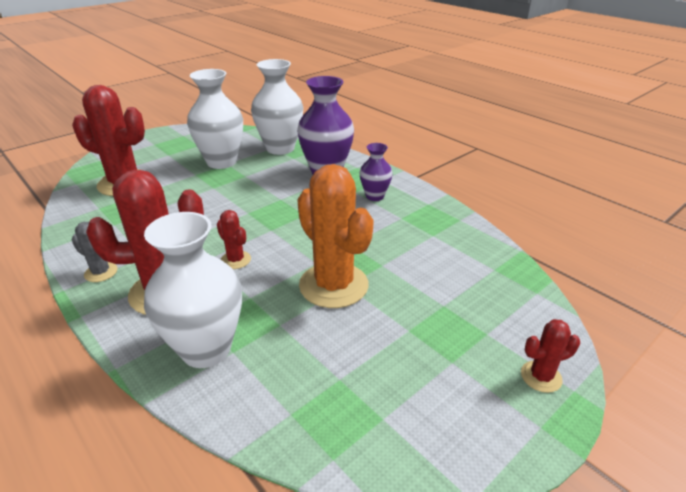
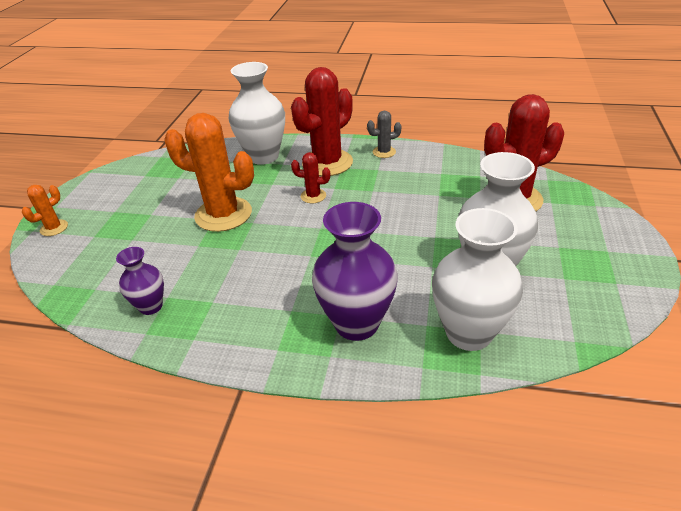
camera: 145 degrees right, 5 degrees up
purple vase [360,143,393,201] -> purple vase moved to [116,247,164,315]
red cactus [521,319,580,393] -> orange cactus [22,185,68,236]

